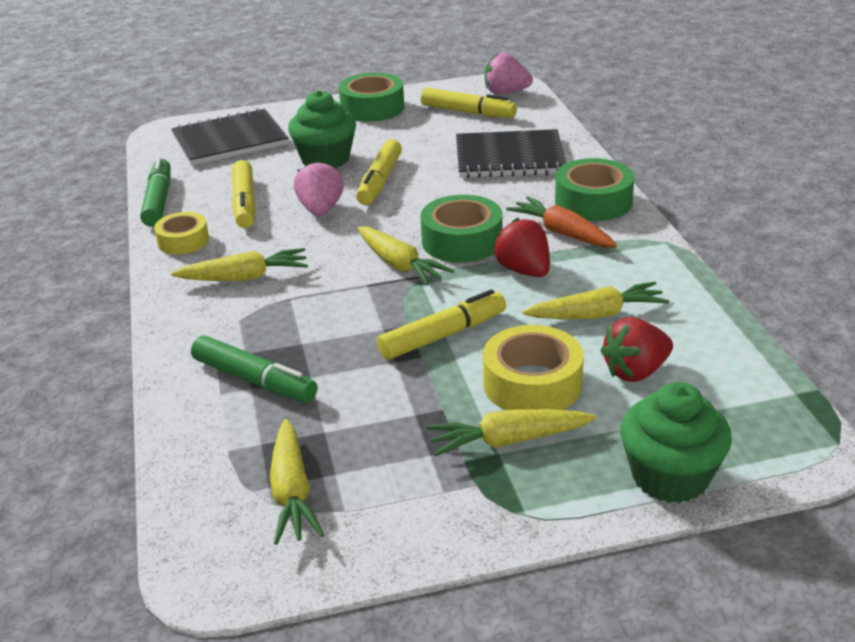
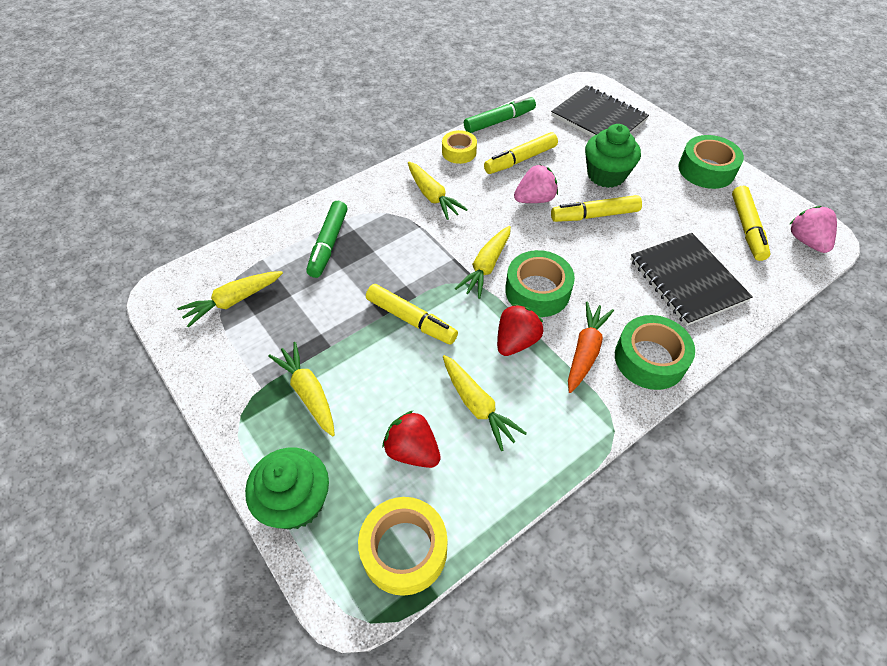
camera: 65 degrees right, 20 degrees up
yellow tape [483,325,584,410] -> yellow tape moved to [358,497,447,596]

